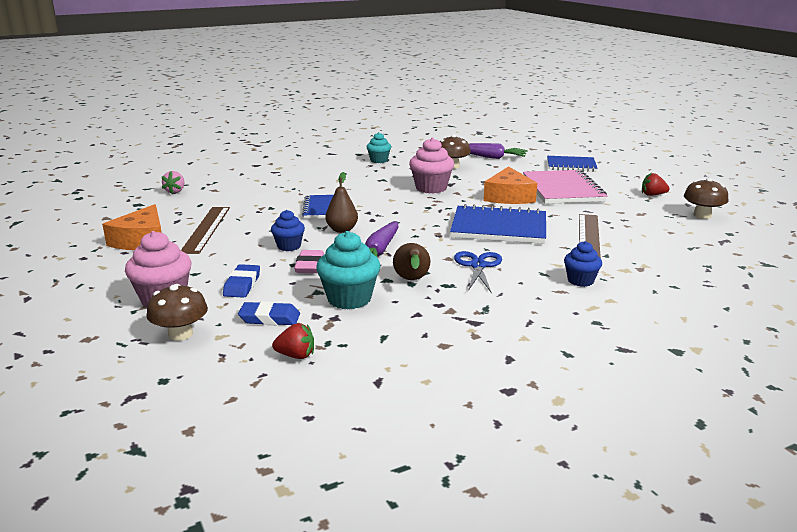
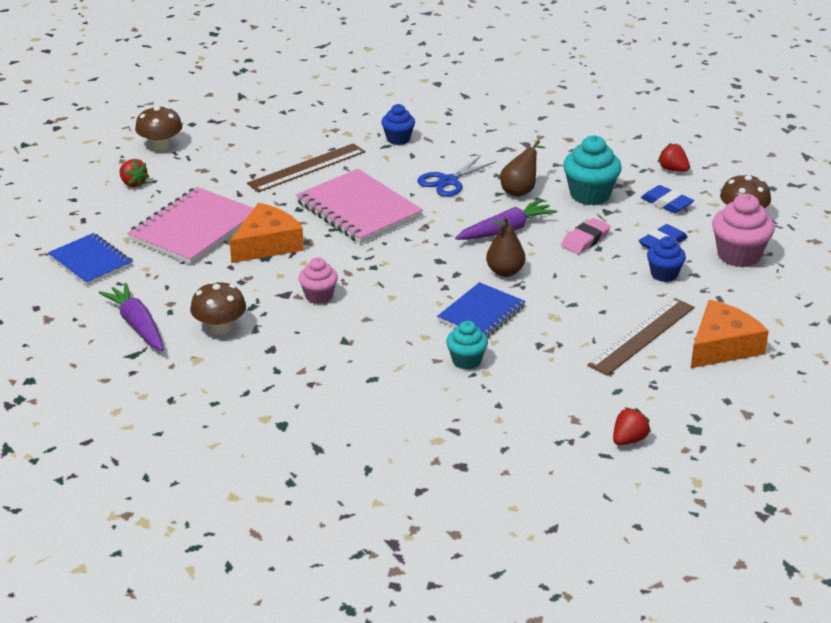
camera: 140 degrees left, 10 degrees up
pink strawberry [161,171,185,194] -> red strawberry [613,407,651,446]
blue cupcake [271,210,305,251] -> blue cupcake moved to [647,236,686,282]
turquoise cupcake [367,132,391,163] -> turquoise cupcake moved to [446,321,488,370]
pink cupcake [409,137,454,194] -> pink cupcake [298,257,338,304], size x0.62
blue notebook [450,204,546,244] -> pink notebook [296,169,423,244]

